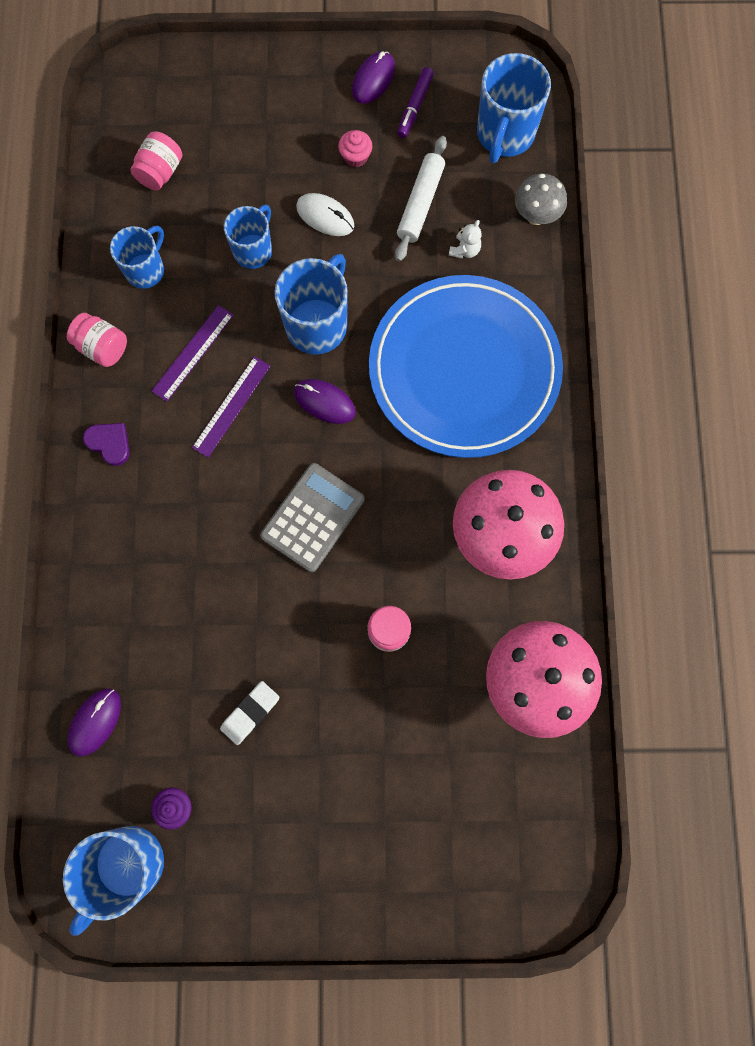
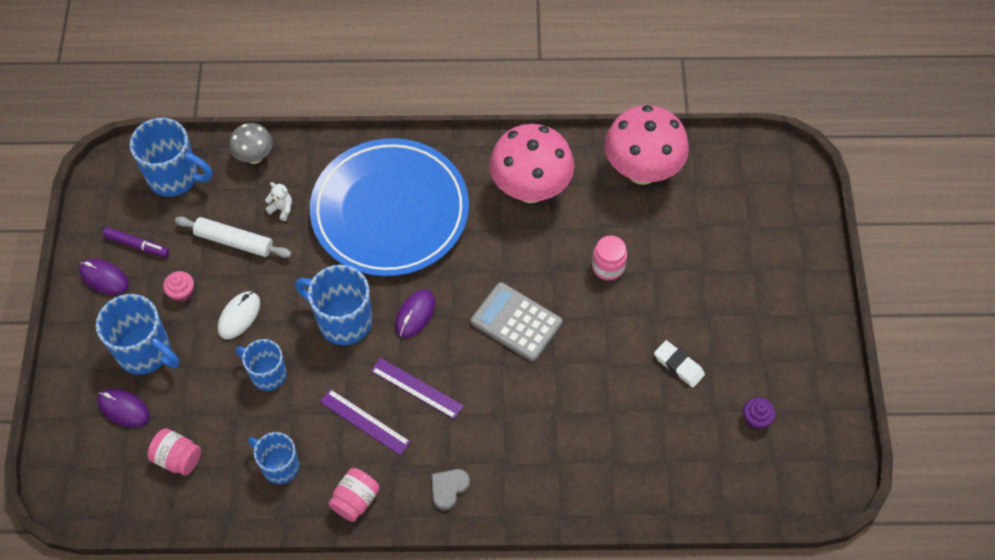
camera: 90 degrees left, 15 degrees down
blue mug [63,826,164,936] -> blue mug moved to [96,294,180,375]
purple mouse [68,688,121,757] -> purple mouse moved to [97,388,150,428]
purple heart [83,423,130,466] -> grey heart [432,469,470,510]

